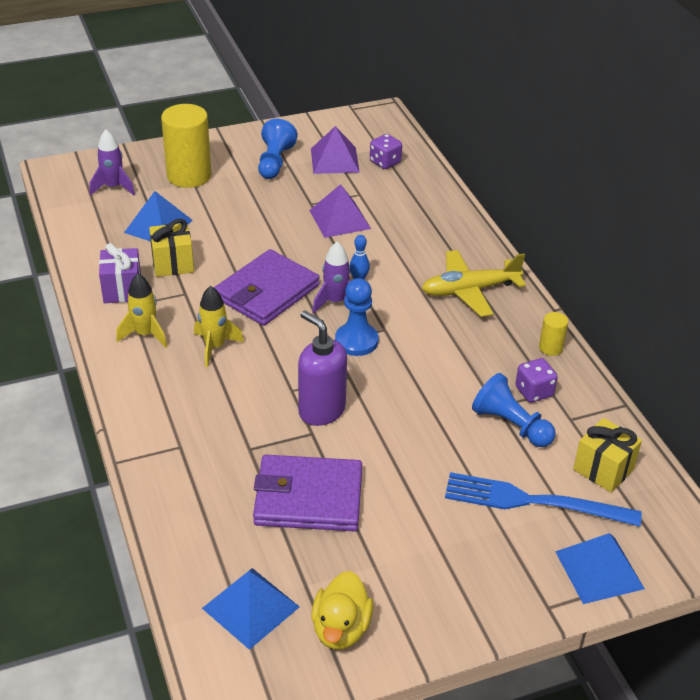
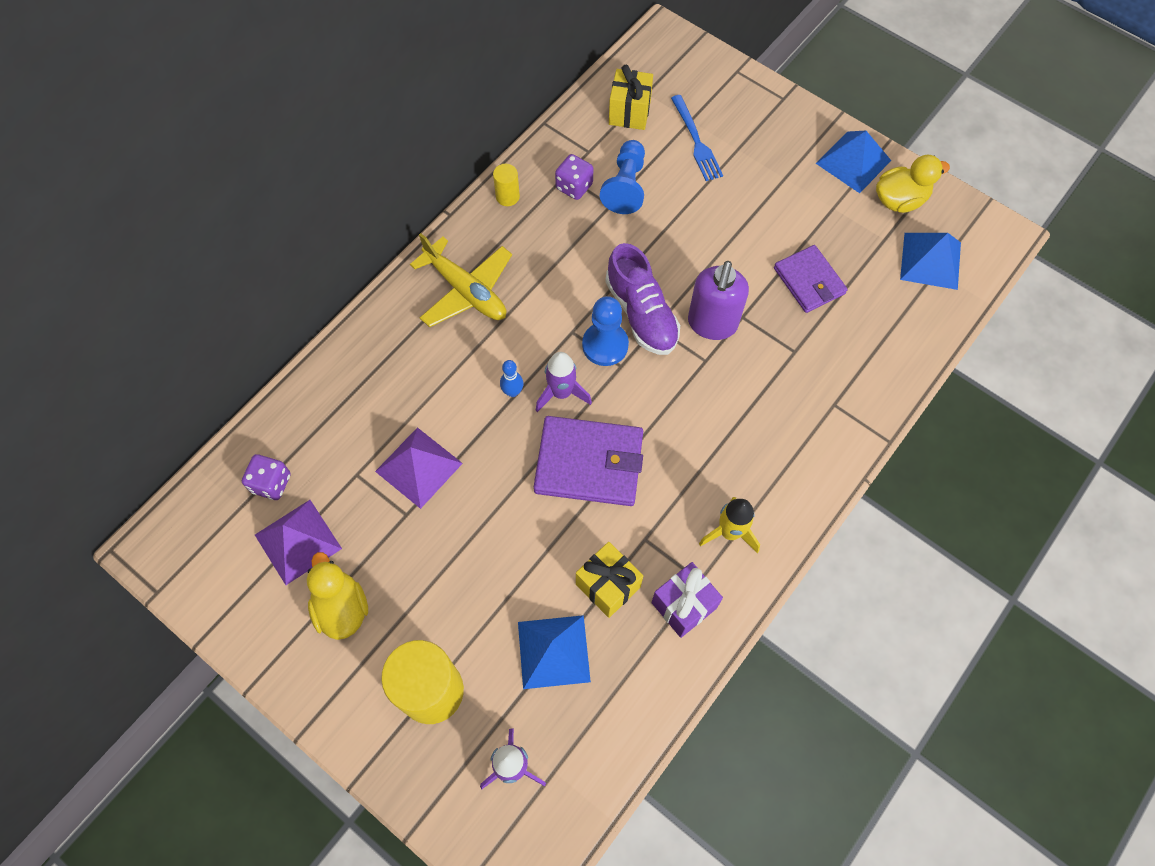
camera: 120 degrees left, 25 degrees up
yellow rocket [194,286,244,367] -> none
purple wallet [253,455,362,531] -> purple wallet [774,245,848,313], size x0.65
blue pawn [258,119,298,179] -> yellow duck [307,552,368,640]
blue fork [445,472,642,527] -> blue fork [671,95,723,181], size x0.66
blue pyramid [555,533,645,604] -> blue pyramid moved to [816,131,891,193]
none -> purple shoe [605,243,680,355]

